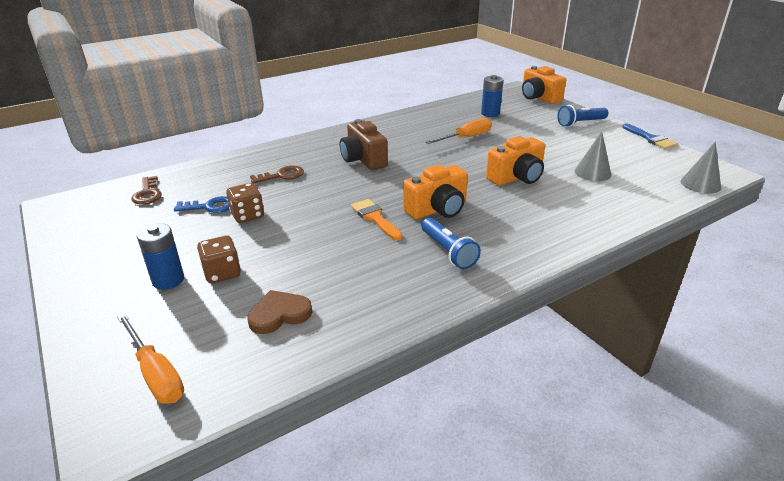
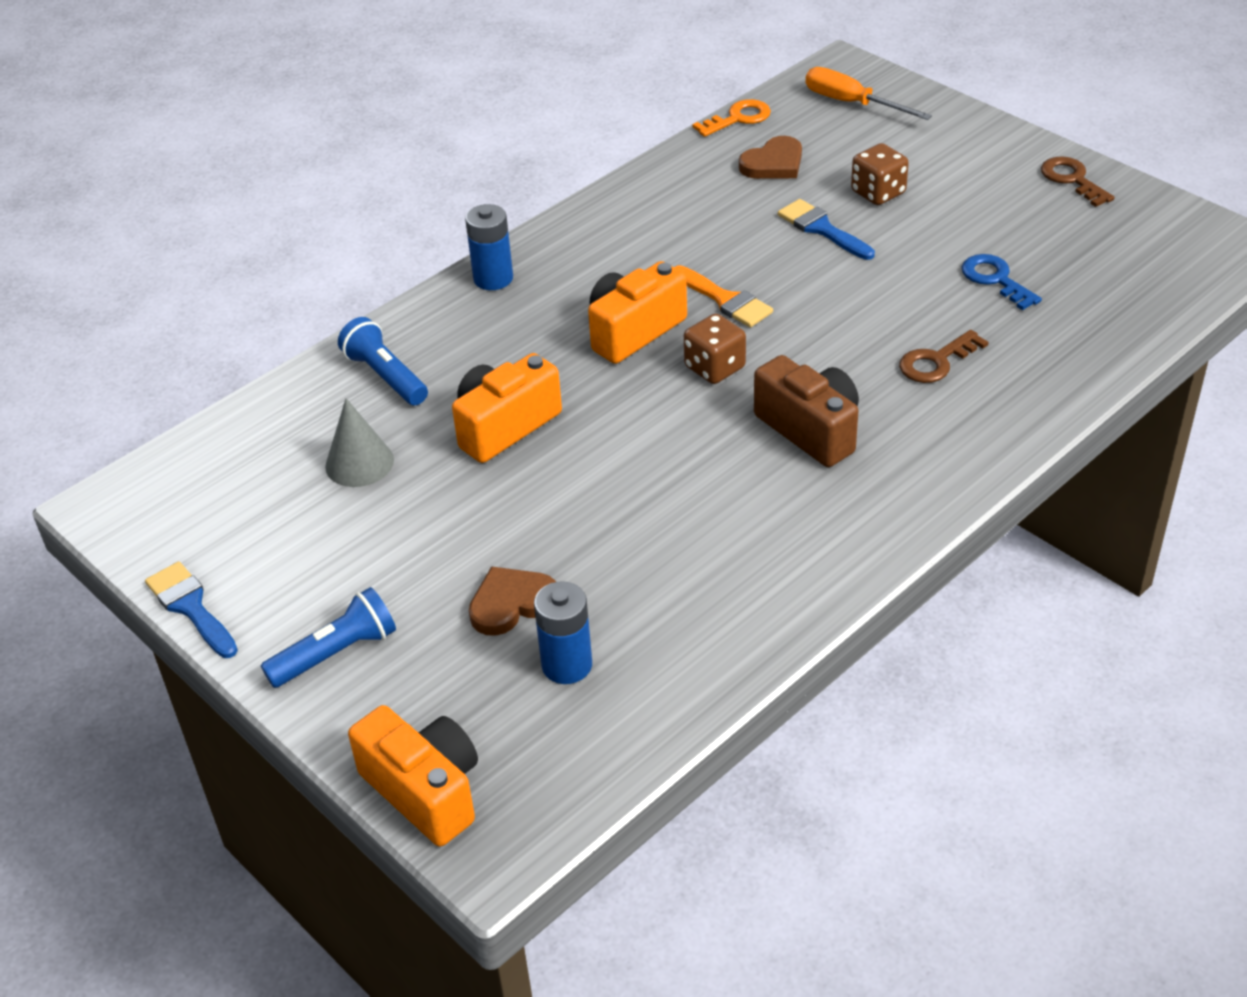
camera: 170 degrees right, 10 degrees up
brown key [131,176,162,205] -> brown key moved to [1041,156,1115,207]
blue battery [137,223,184,290] -> blue battery moved to [465,204,513,290]
blue key [174,196,229,213] -> blue key turned 75 degrees clockwise [962,254,1042,310]
brown dice [226,183,264,223] -> brown dice moved to [684,314,746,384]
blue flashlight [421,218,481,269] -> blue flashlight moved to [338,317,428,405]
orange screwdriver [425,118,492,144] -> none
grey cone [681,142,721,194] -> none
none -> brown heart [469,566,556,636]
none -> orange key [693,99,771,137]
none -> blue brush [778,199,875,260]

